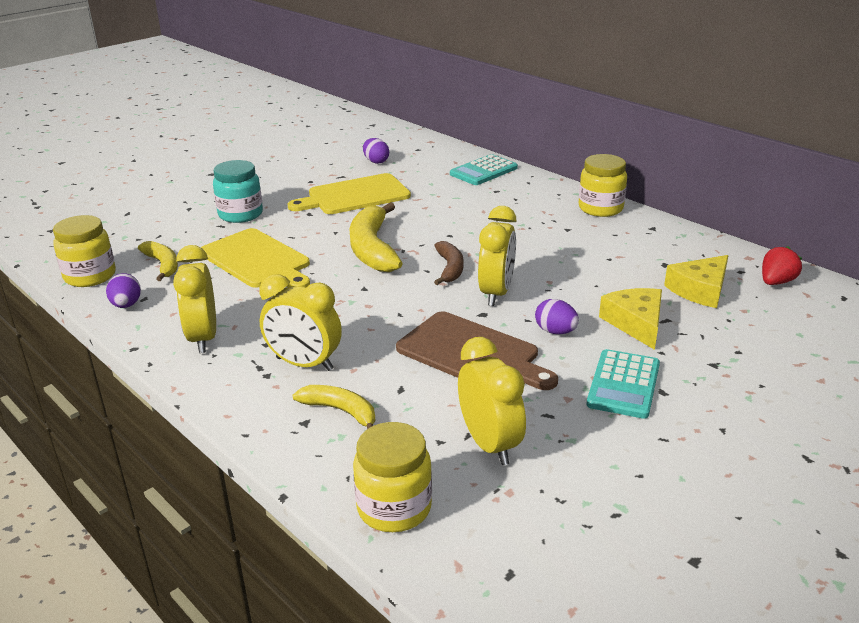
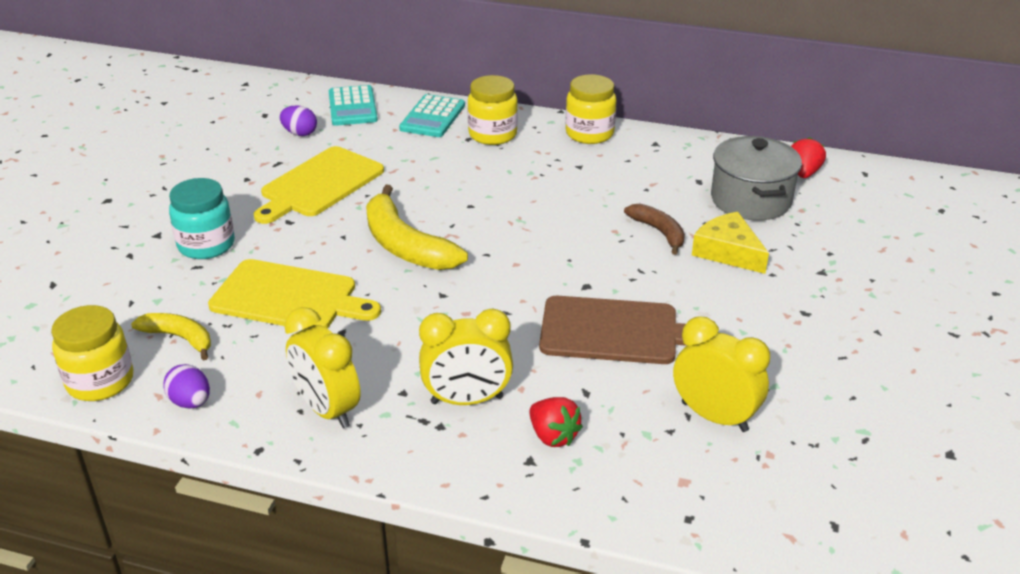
camera: 30 degrees left, 5 degrees up
yellow banana [293,385,375,429] -> red strawberry [529,397,583,447]
yellow jar [353,422,432,532] -> yellow jar moved to [468,75,518,145]
brown banana [434,241,464,285] -> brown banana moved to [624,204,685,255]
yellow clock [478,206,517,306] -> none
purple egg [535,299,579,334] -> none
turquoise calculator [586,349,660,419] -> turquoise calculator moved to [329,85,378,126]
yellow cheese [664,255,728,308] -> grey pot [711,136,802,221]

